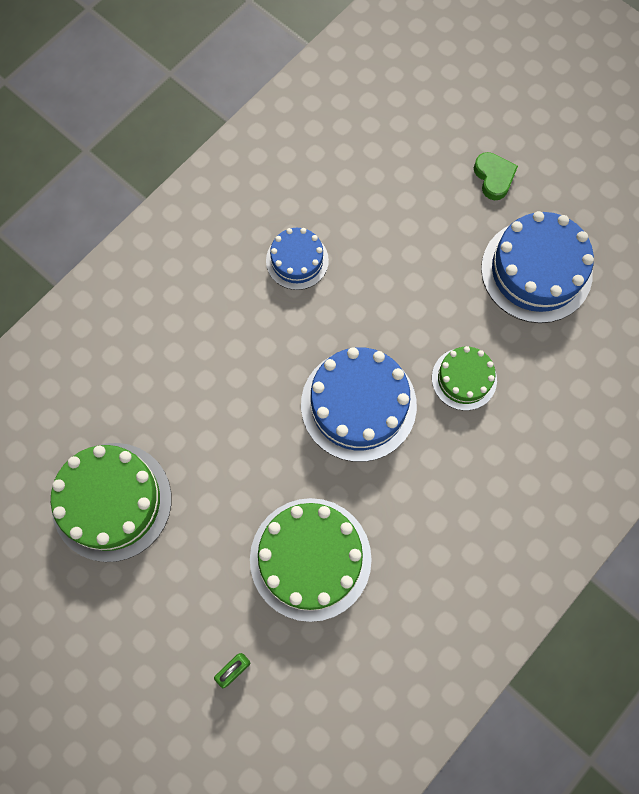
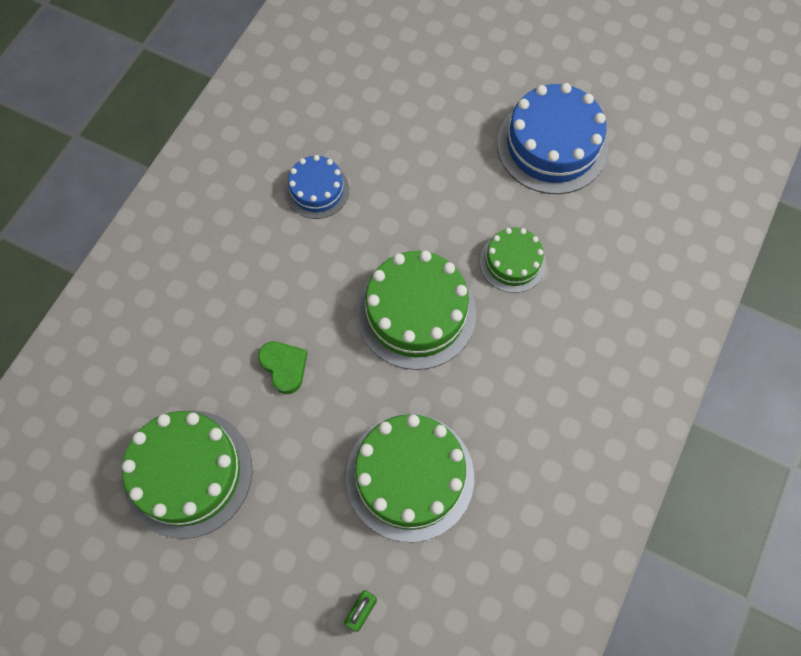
camera: 15 degrees left, 5 degrees down
blue cake [301,347,417,462] -> green cake [357,250,476,370]
green heart [474,152,518,200] -> green heart moved to [258,342,308,394]

